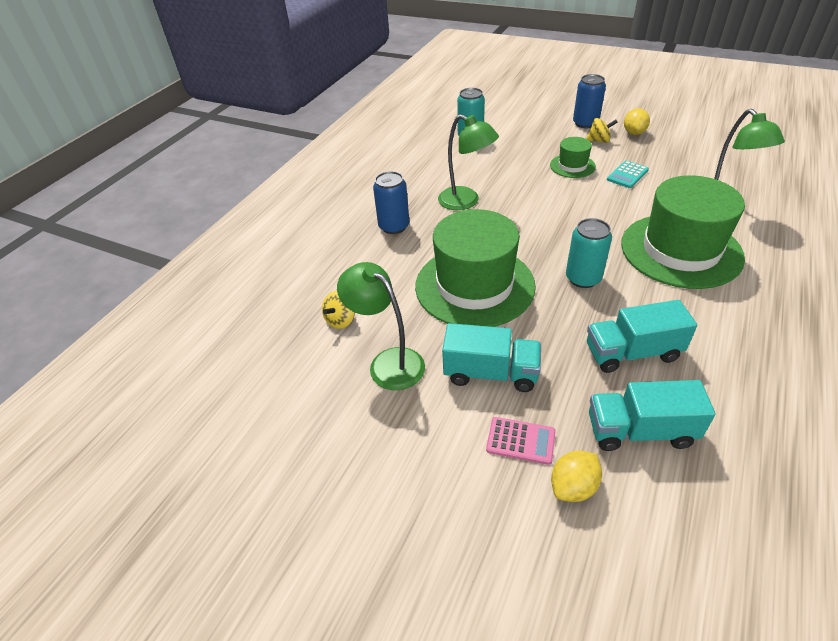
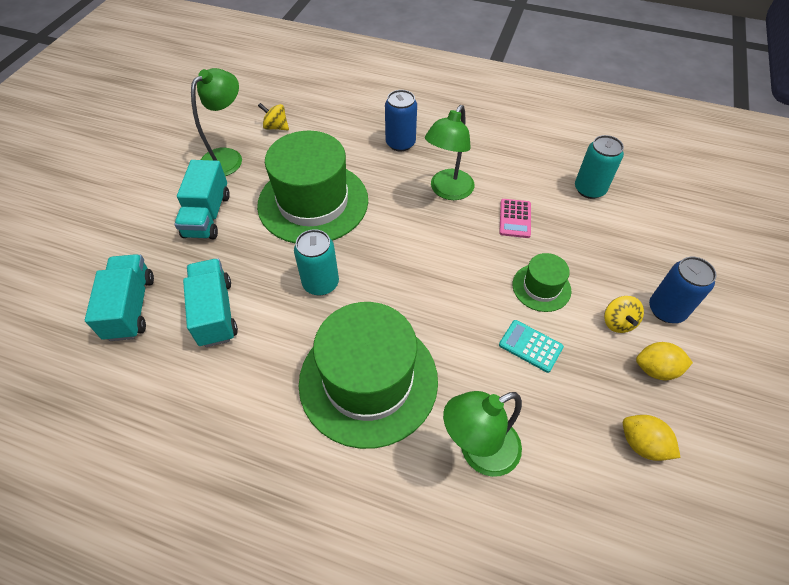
camera: 80 degrees right, 10 degrees up
pink calculator [486,417,556,465] -> pink calculator moved to [499,199,531,238]
yellow lemon [551,451,602,502] -> yellow lemon moved to [623,415,681,461]

